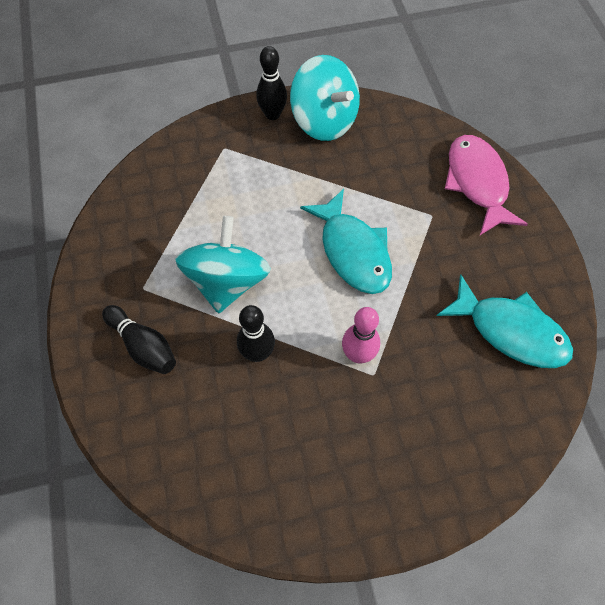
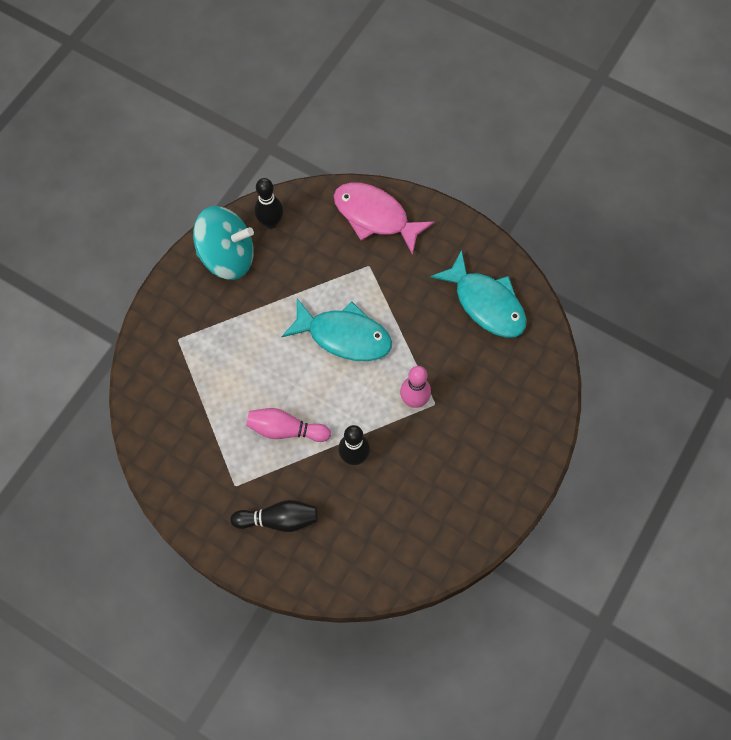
camera: 45 degrees left, 5 degrees up
turquoise spinning top [176,216,271,313] -> pink bowling pin [246,408,331,442]
black bowling pin [256,46,287,120] -> black bowling pin moved to [254,178,283,229]
turquoise fish [437,275,573,368] -> turquoise fish turned 60 degrees clockwise [430,250,527,338]

